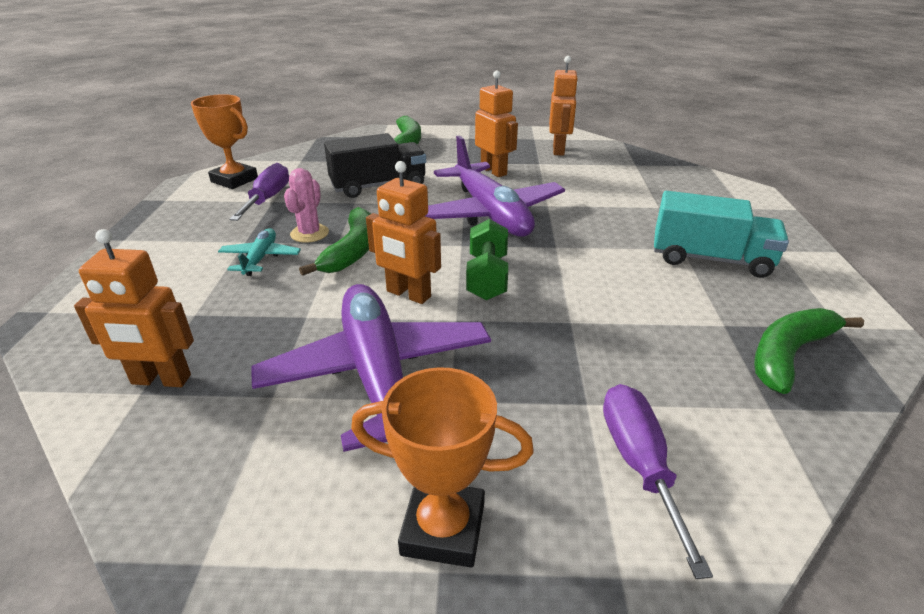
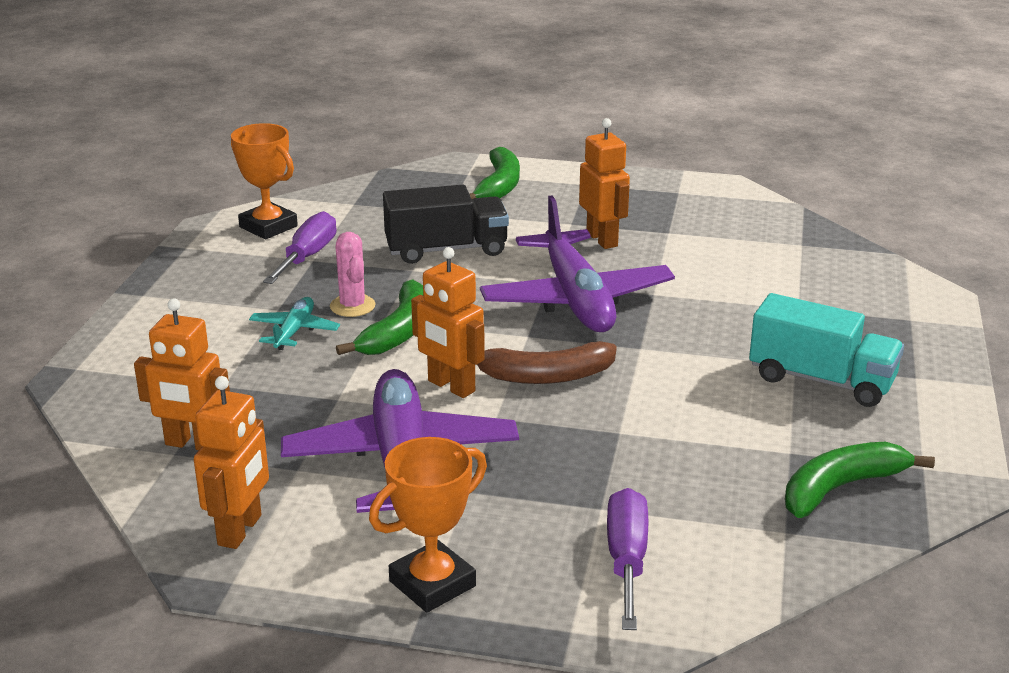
camera: 10 degrees right, 5 degrees down
pink cactus [284,168,329,243] -> pink cactus turned 45 degrees counterclockwise [330,232,376,317]
orange trophy [351,367,534,568] -> orange trophy turned 60 degrees counterclockwise [369,437,487,613]
green dumbbell [466,219,508,300] -> brown banana [477,341,617,384]
orange robot [549,56,578,156] -> orange robot moved to [194,376,269,549]

